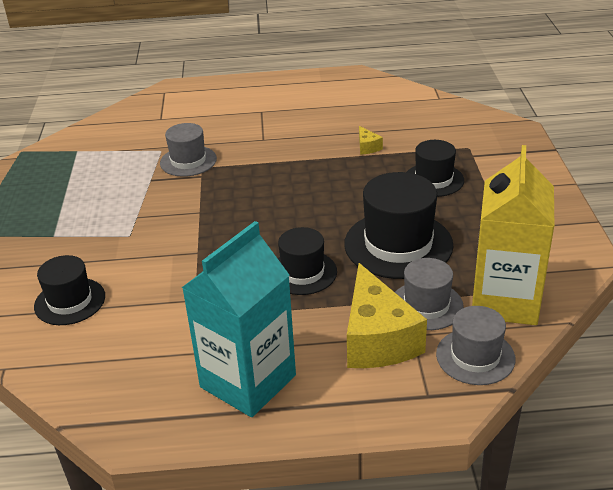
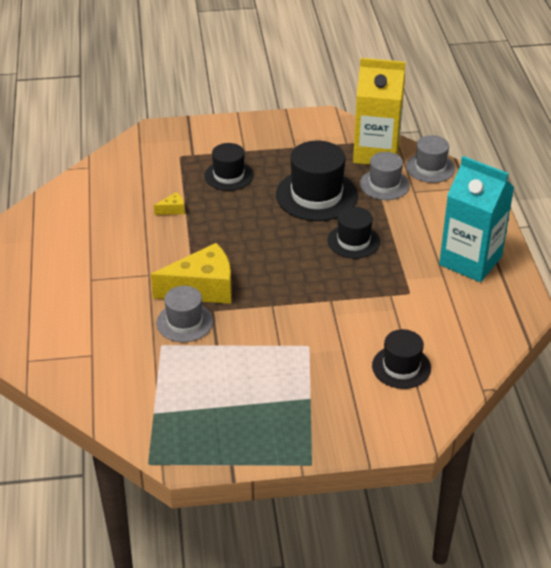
camera: 95 degrees left, 5 degrees up
yellow cheese [347,263,427,368] -> yellow cheese moved to [151,243,232,304]

